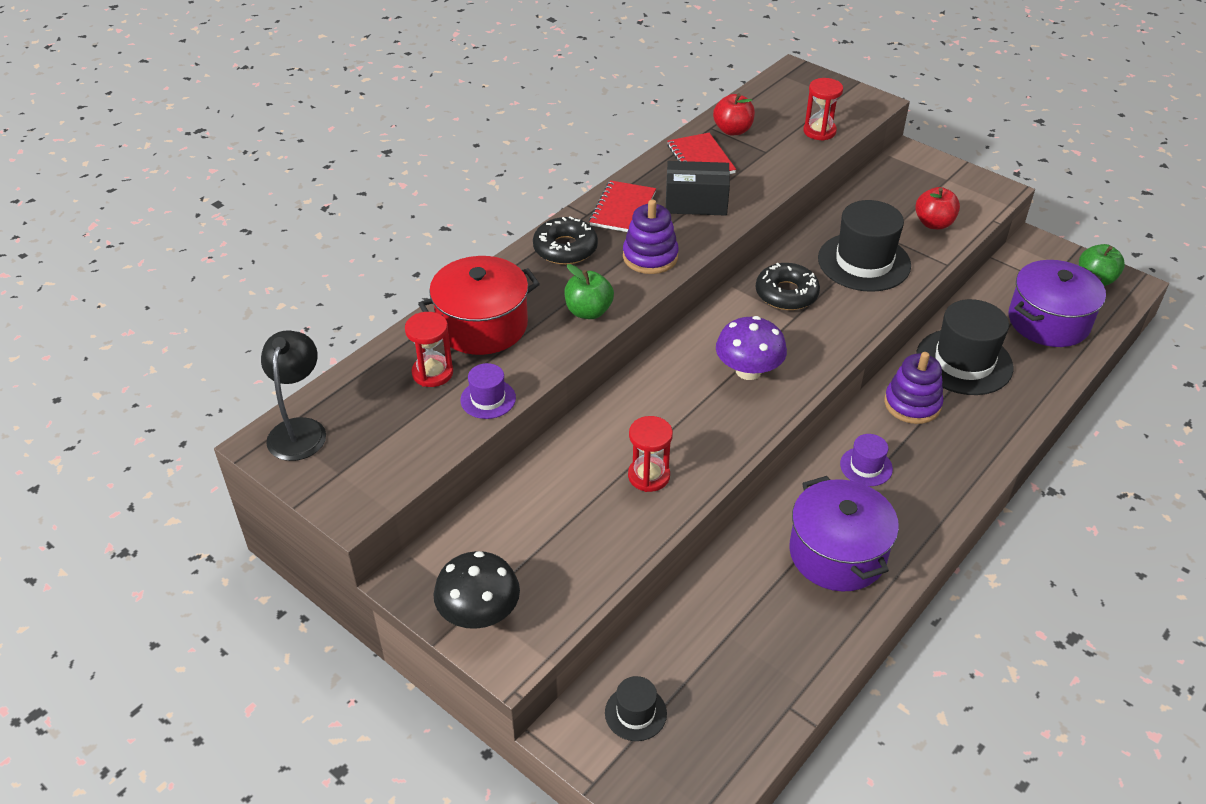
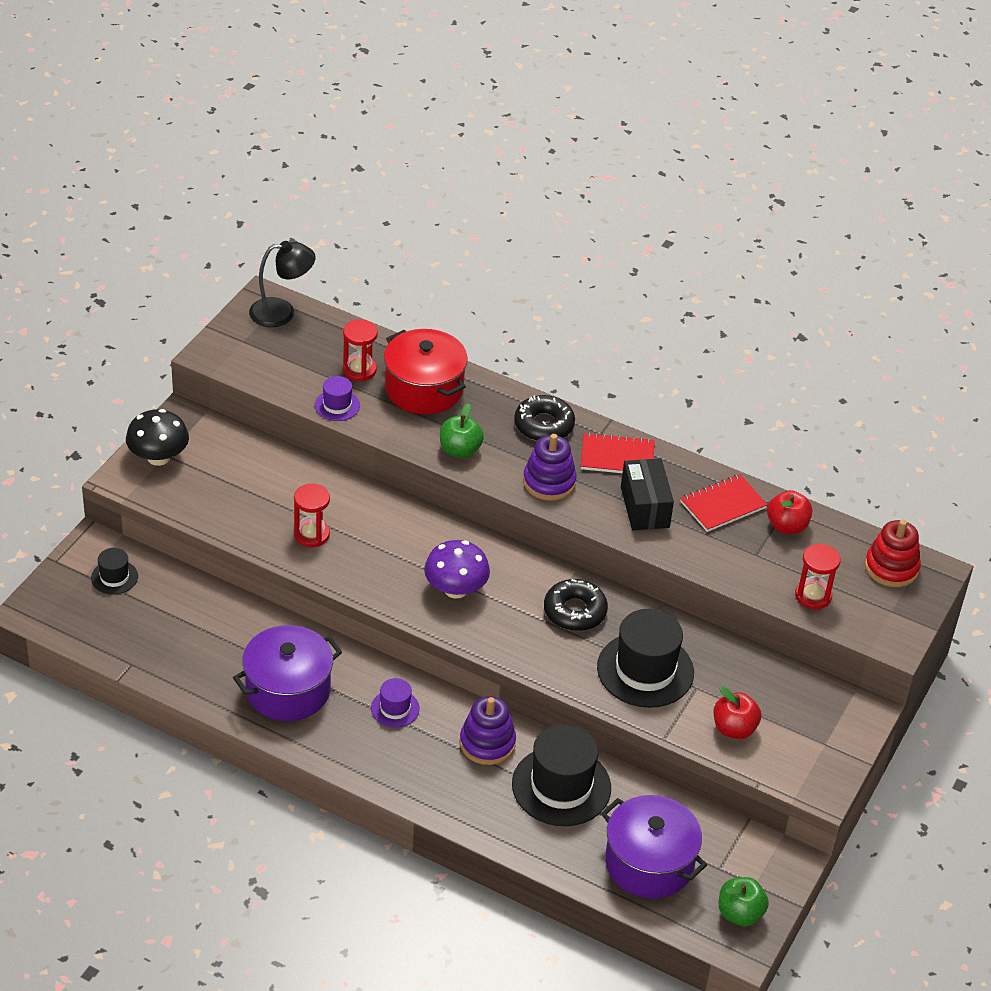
camera: 75 degrees right, 0 degrees up
none -> red stacking toy [865,520,921,587]

